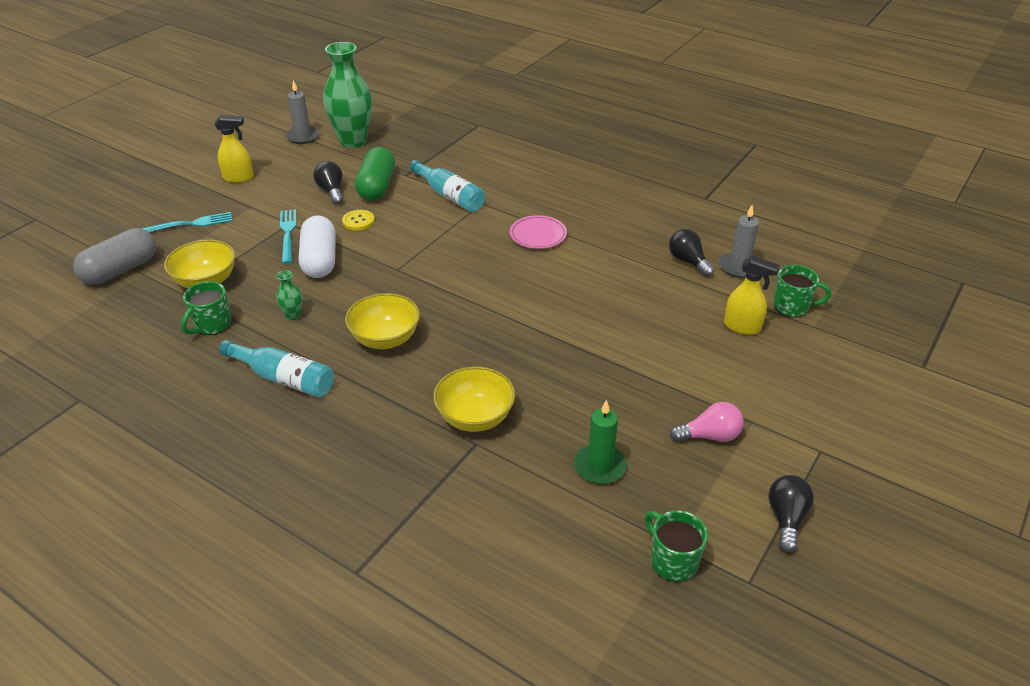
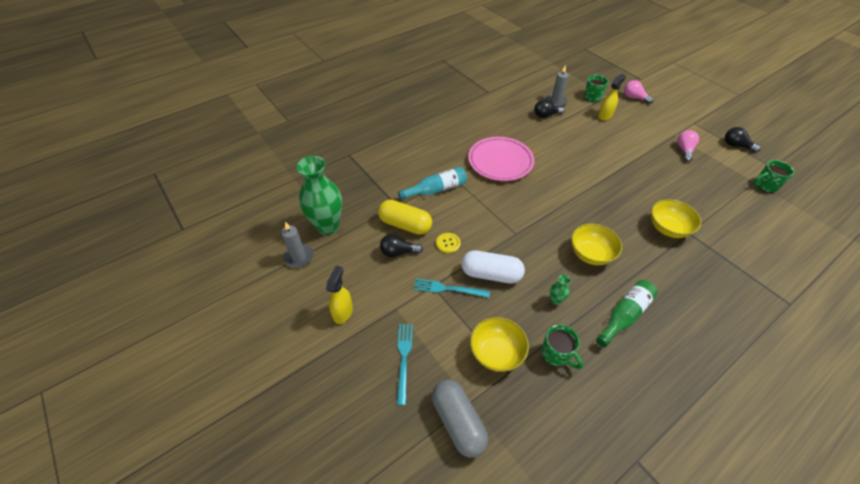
camera: 70 degrees left, 10 degrees up
turquoise bottle [219,340,334,397] -> green bottle [596,280,658,347]
green capsule [355,147,395,201] -> yellow capsule [378,200,432,235]
pink plate [510,215,567,249] -> pink plate [468,137,534,181], size x1.79
green candle [574,400,627,484] -> none
none -> pink light bulb [624,80,654,104]

